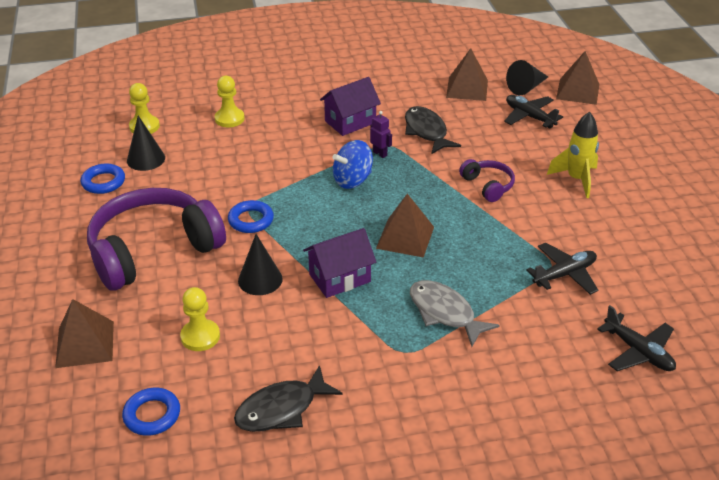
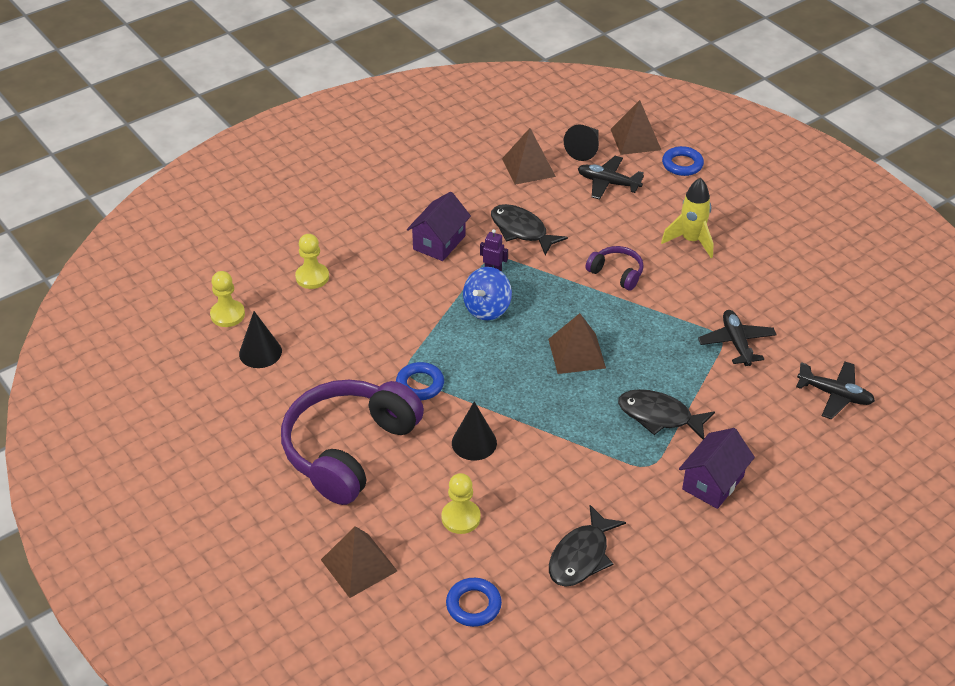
camera: 25 degrees left, 5 degrees up
blue ring [81,164,125,194] -> blue ring moved to [662,146,704,176]
purple house [303,228,376,298] -> purple house moved to [679,428,755,509]
grey fish [410,280,500,347] -> black fish [618,389,715,439]
black plane [526,243,598,295] -> black plane turned 45 degrees counterclockwise [698,310,777,366]

